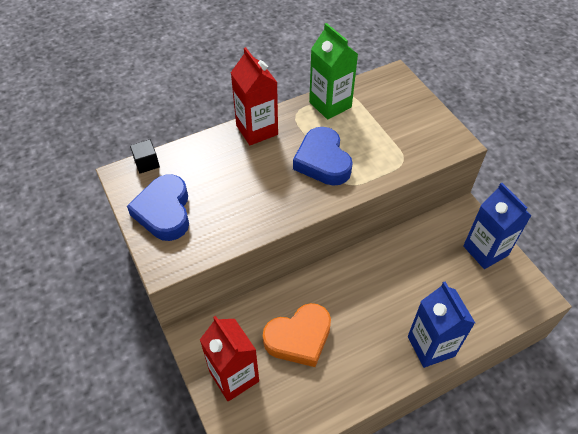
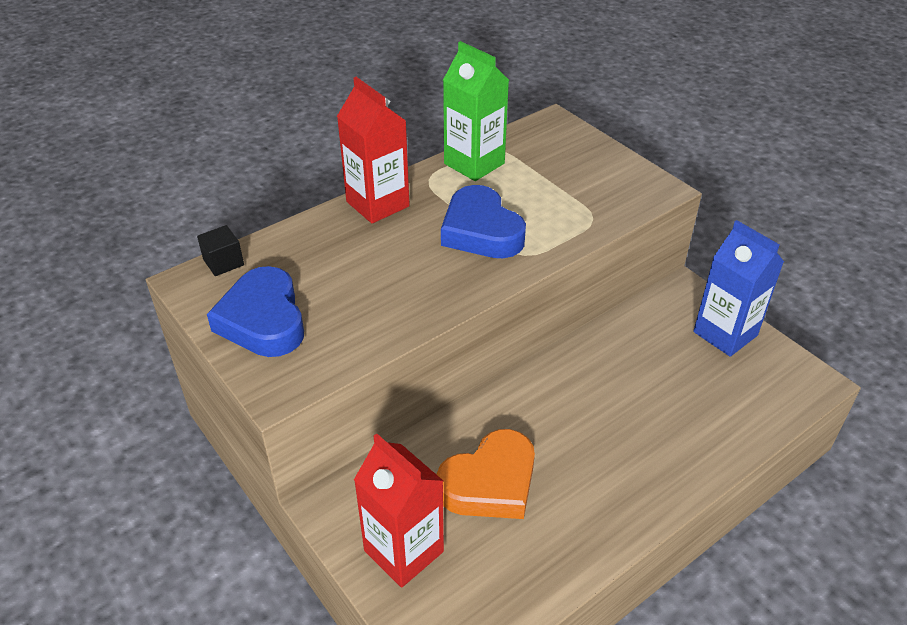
camera: 10 degrees left, 10 degrees down
blue carton [408,282,475,368] -> none

